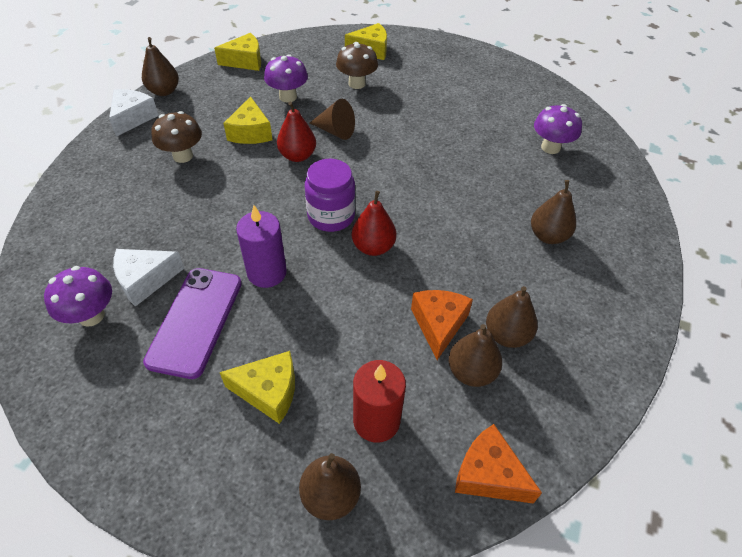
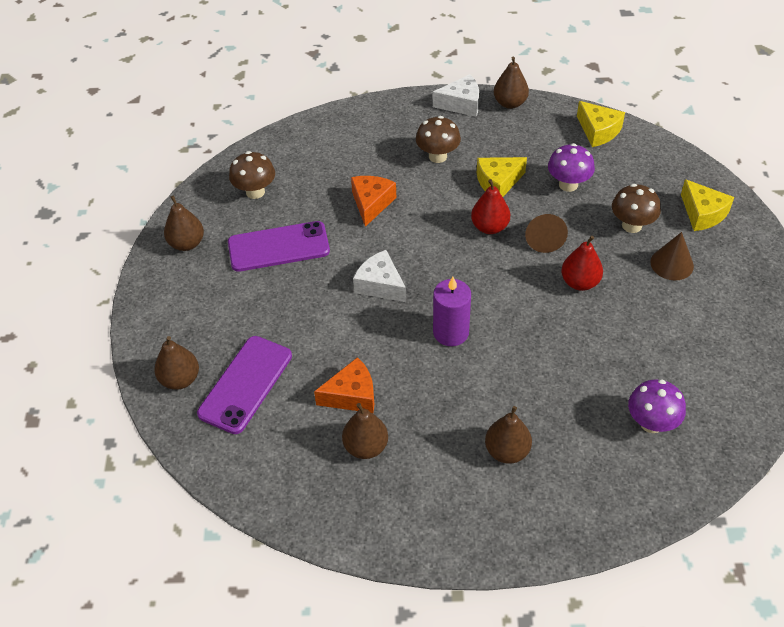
camera: 70 degrees right, 0 degrees up
purple mushroom [44,266,112,327] -> brown mushroom [229,151,275,199]
white cheese [113,249,185,307] -> white cheese moved to [353,250,406,302]
yellow cheese [220,351,295,424] -> none
purple candle [236,205,287,288] -> purple candle moved to [433,277,471,346]
purple jar [305,159,355,232] -> none
red pear [352,191,396,256] -> red pear moved to [561,236,603,291]
red candle [353,360,406,443] -> purple phone [197,336,292,434]
brown pear [449,324,502,387] -> brown pear moved to [164,195,204,251]
orange cheese [455,424,542,503] -> orange cheese moved to [351,176,396,227]
none -> brown cone [651,232,694,280]

